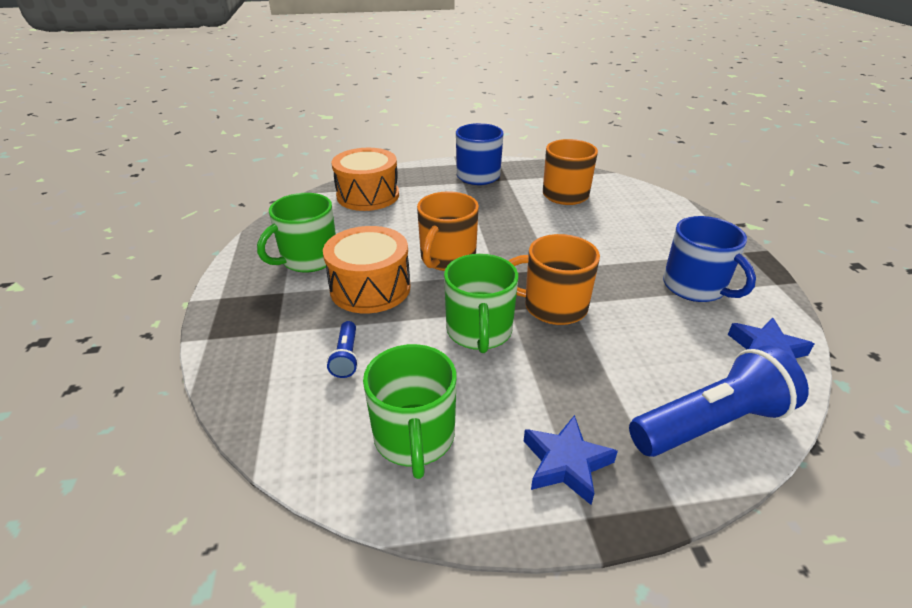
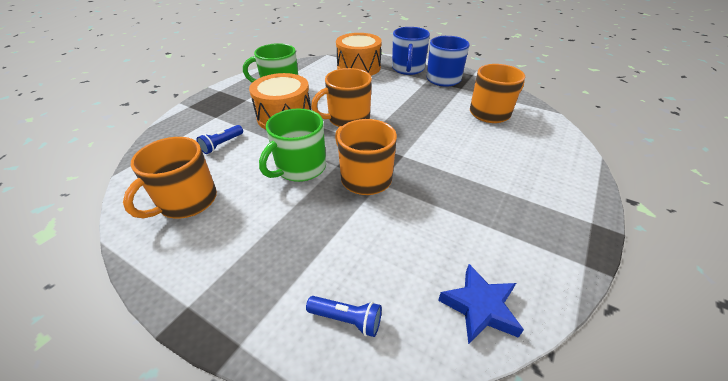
camera: 40 degrees right, 5 degrees up
green mug [363,344,457,479] -> orange mug [123,137,217,219]
blue star [524,415,618,505] -> none
blue flashlight [629,345,809,457] -> blue flashlight [306,296,382,337], size x0.46
blue mug [663,216,756,302] -> blue mug moved to [392,27,430,75]

